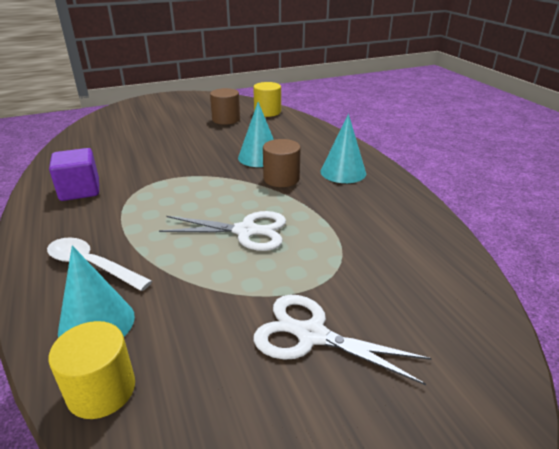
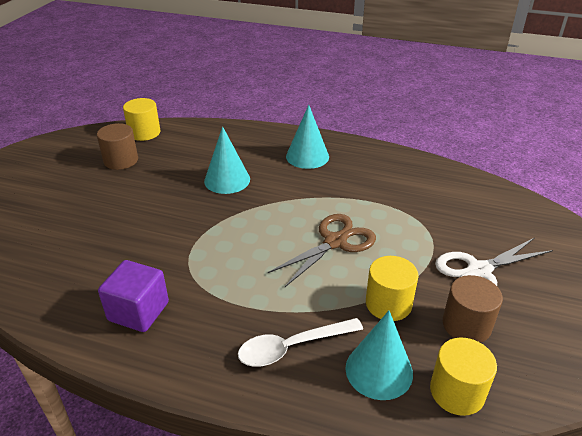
camera: 50 degrees left, 5 degrees up
white scissors [159,211,286,251] -> brown scissors [268,214,376,287]
brown cylinder [263,139,301,187] -> brown cylinder moved to [443,275,503,343]
none -> yellow cylinder [366,256,419,321]

